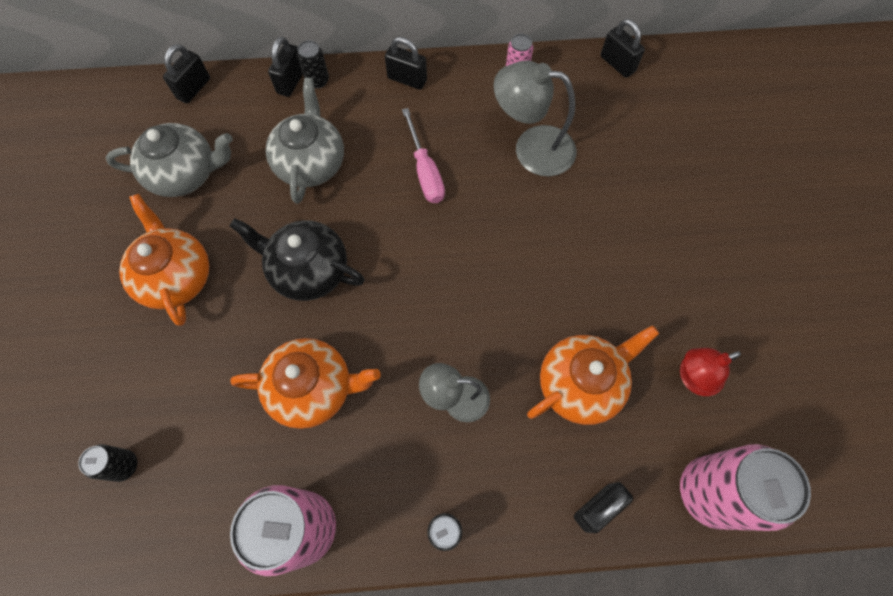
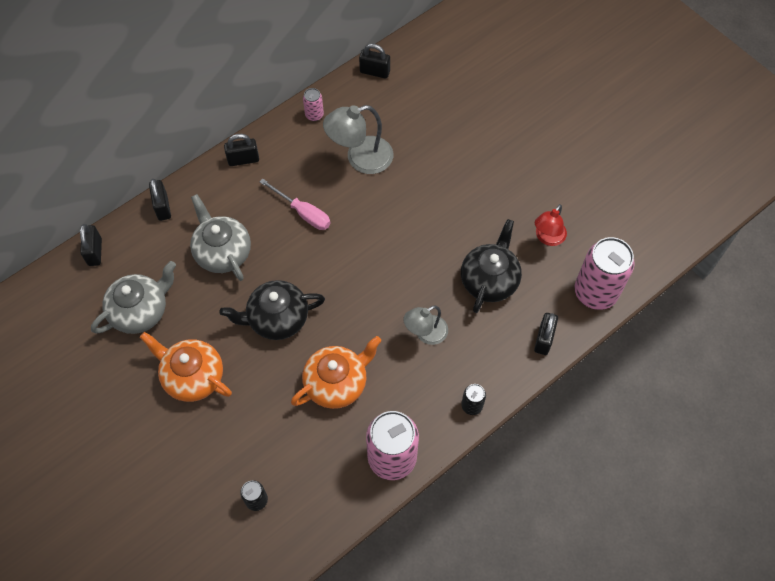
camera: 35 degrees left, 5 degrees down
black can [297,40,329,88] -> none
orange teapot [527,325,659,425] -> black teapot [461,219,522,313]

